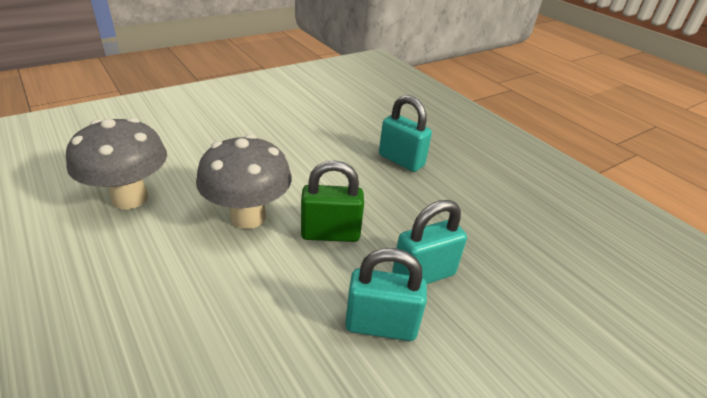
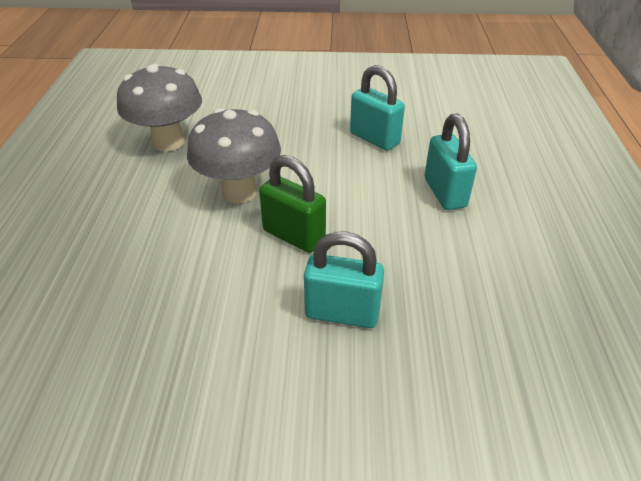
camera: 40 degrees right, 5 degrees up
turquoise padlock [345,248,427,341] -> turquoise padlock moved to [350,65,405,151]

